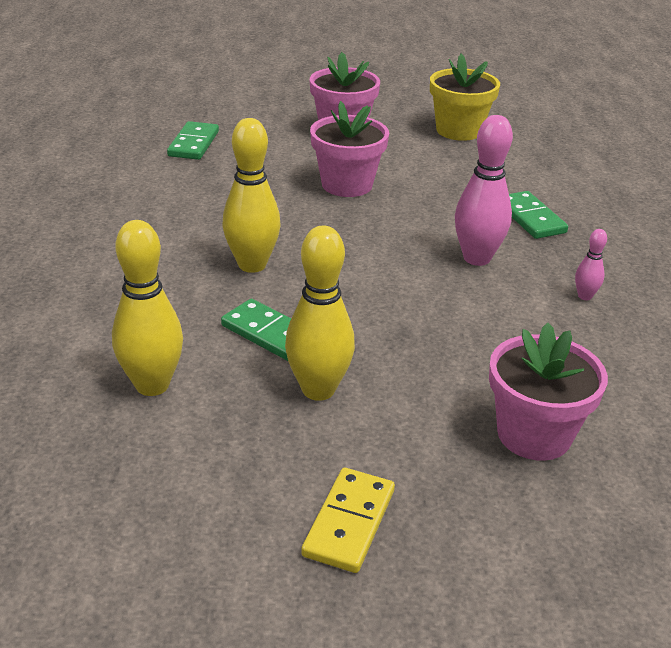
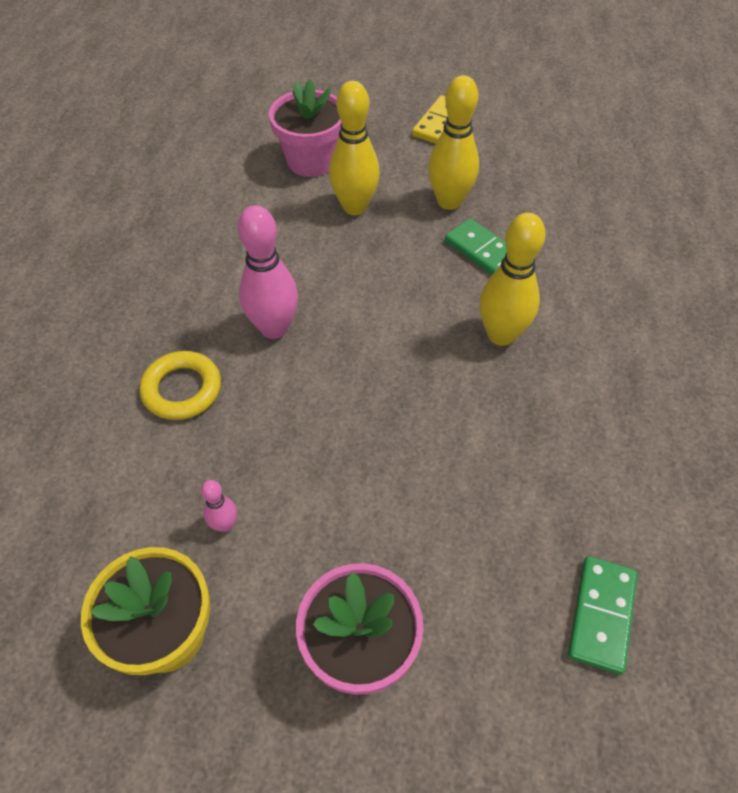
camera: 170 degrees left, 20 degrees up
yellow bowling pin [112,220,183,396] -> yellow bowling pin moved to [329,81,380,215]
pink flower pot [310,101,389,197] -> none
green domino [509,191,568,239] -> yellow ring [139,351,221,420]
pink bowling pin [575,229,607,300] -> pink bowling pin moved to [201,480,237,532]

